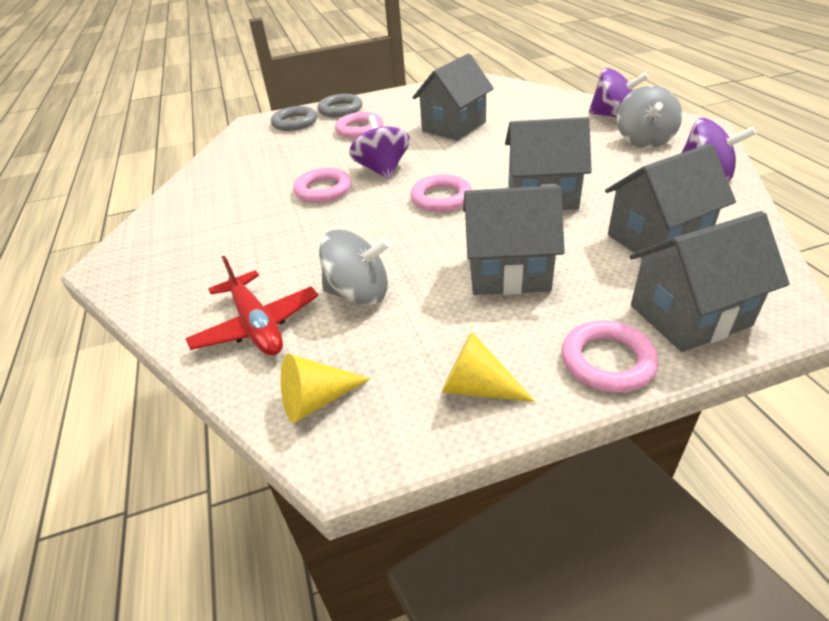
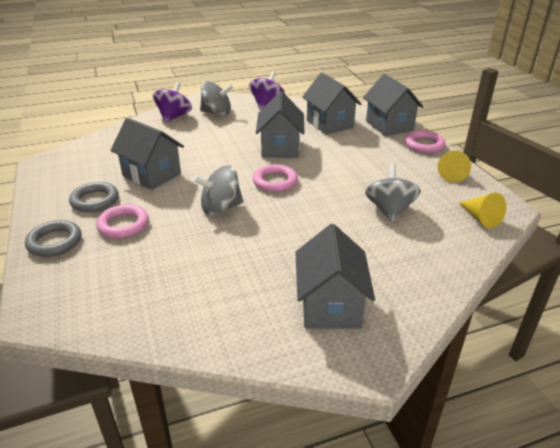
camera: 95 degrees left, 5 degrees down
red plane [185,256,318,356] -> none
grey ring [271,106,317,131] -> grey ring moved to [69,182,119,212]
pink ring [293,168,352,203] -> none
purple spinning top [349,115,410,180] -> grey spinning top [193,166,243,215]
grey house [463,185,565,295] -> grey house moved to [295,224,375,329]

